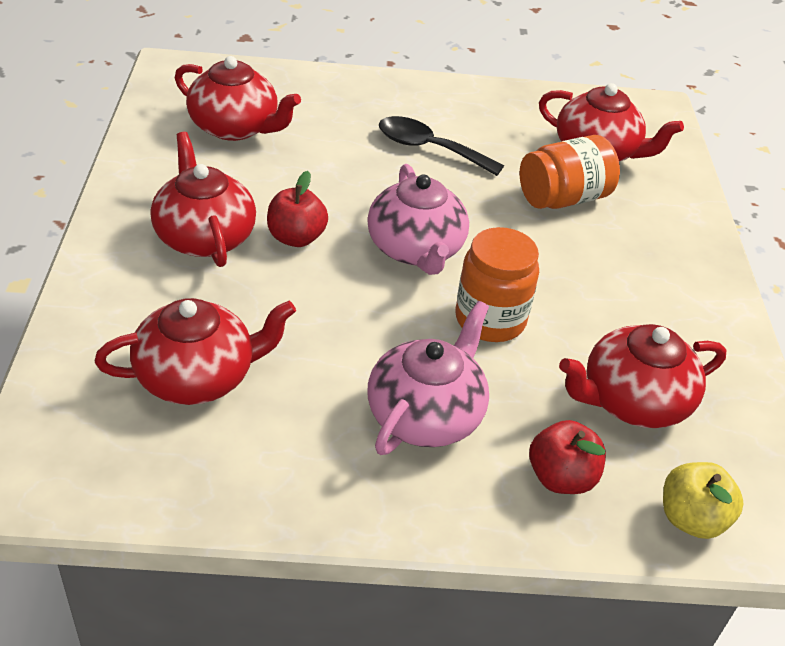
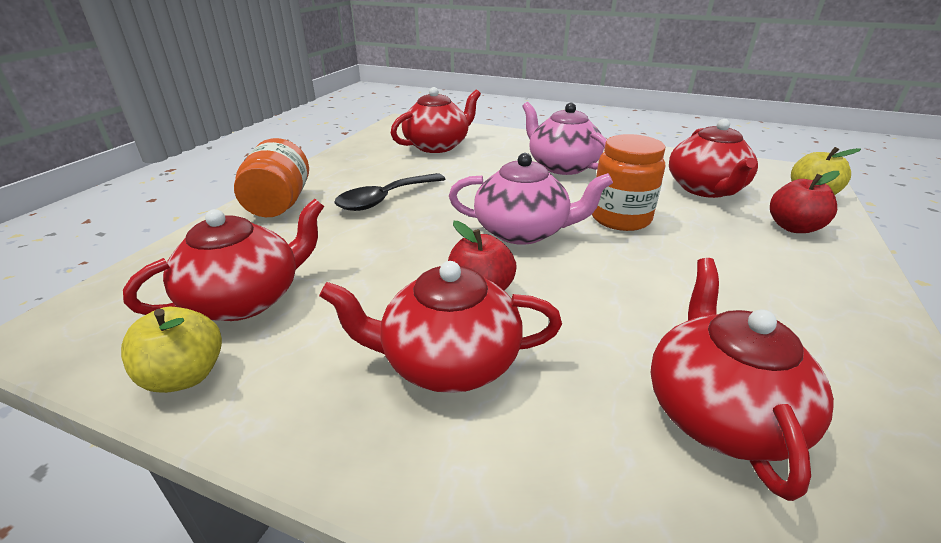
camera: 65 degrees left, 10 degrees down
pink teapot [368,301,489,455] -> pink teapot moved to [522,102,607,175]
orange jar [520,135,620,209] -> orange jar moved to [234,138,309,217]
none -> yellow apple [121,307,222,393]

